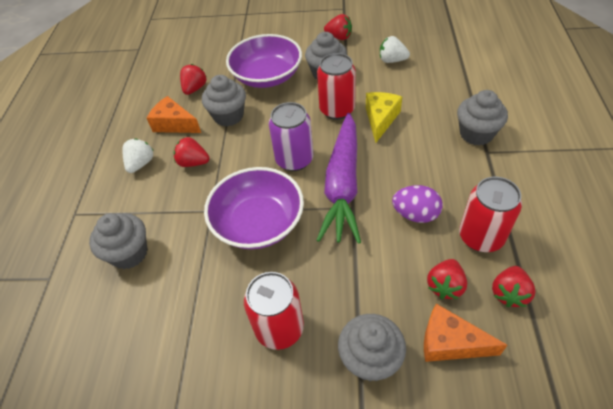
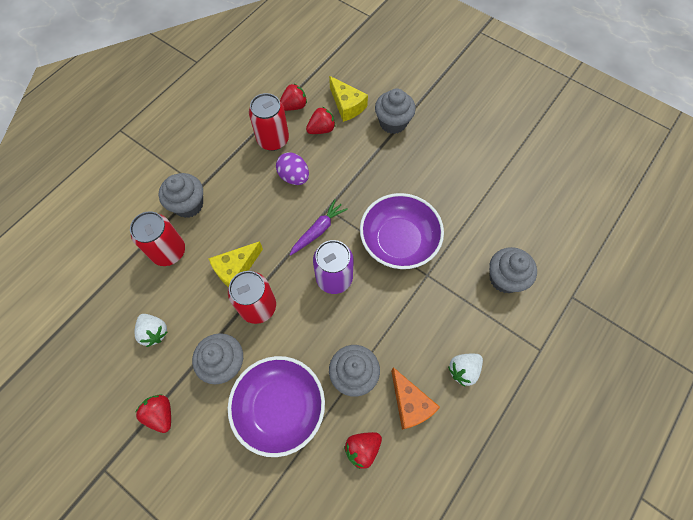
camera: 150 degrees left, 15 degrees up
red strawberry [174,137,210,167] -> none
red can [244,272,304,350] -> red can moved to [130,211,185,266]
purple carrot [317,113,361,244] -> purple carrot [290,199,348,256], size x0.52
orange cheese [424,304,507,362] -> yellow cheese [329,76,368,122]

